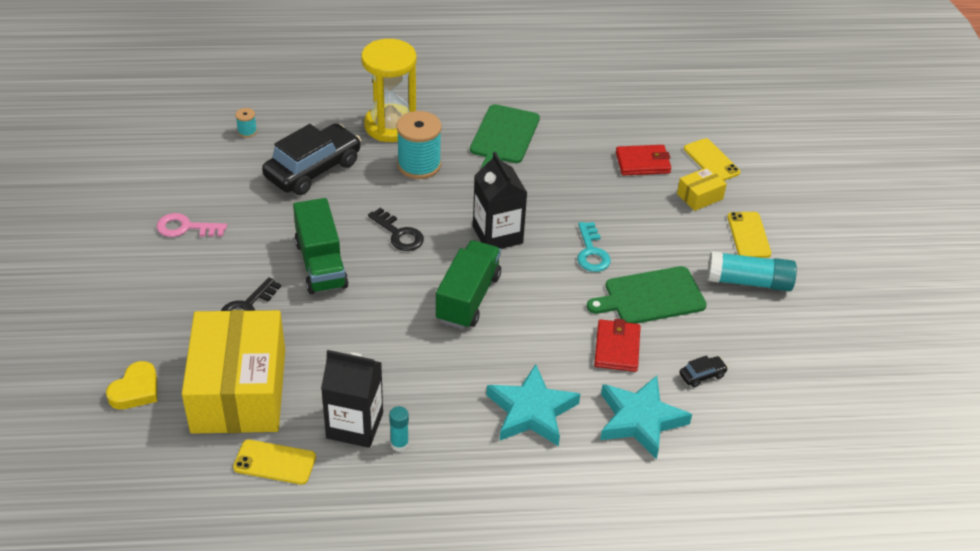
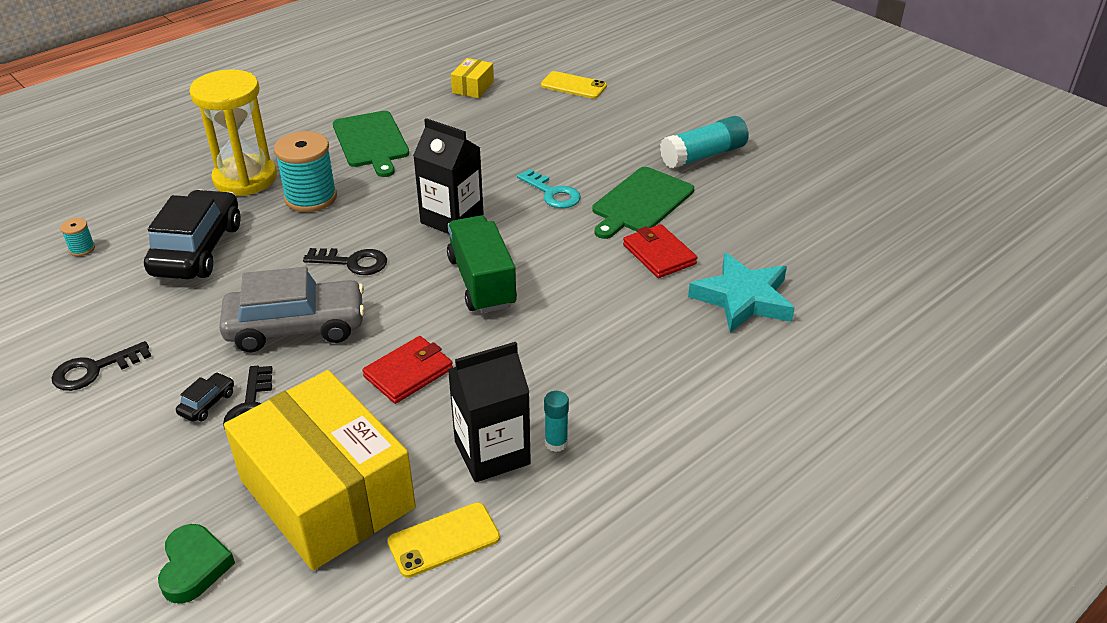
camera: 35 degrees left, 5 degrees down
yellow heart [106,361,157,409] -> green heart [158,524,235,604]
pink key [157,213,227,237] -> black key [52,341,151,391]
green truck [293,198,349,294] -> grey car [219,267,365,352]
turquoise star [486,364,580,446] -> none
red wallet [616,145,671,176] -> red wallet moved to [362,336,453,404]
yellow box [677,167,727,211] -> yellow box moved to [451,58,494,98]
black car [679,355,728,388] -> black car moved to [176,372,234,422]
yellow phone [727,212,771,258] -> none

